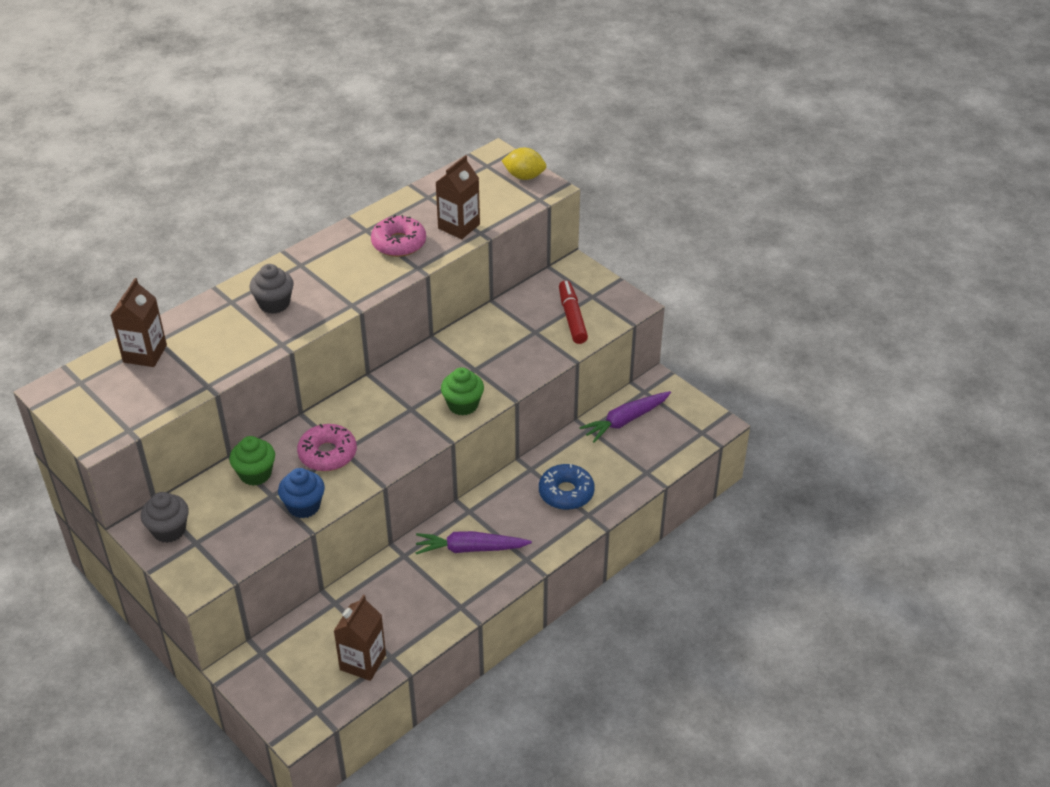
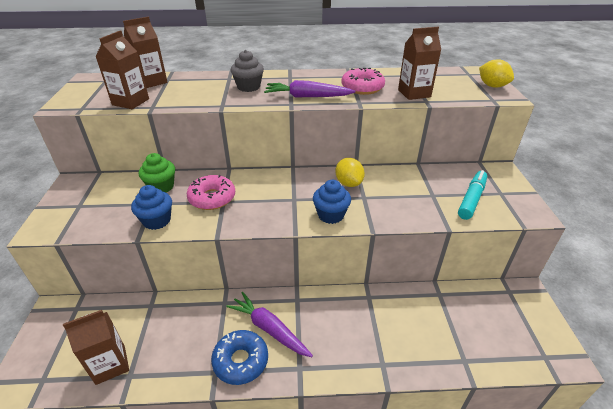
camera: 40 degrees right, 5 degrees down
grey cupcake [141,492,189,543] -> none
green cupcake [441,367,484,416] -> blue cupcake [313,180,351,224]
blue donut [539,464,595,510] -> blue donut moved to [211,330,268,385]
red marker [559,280,588,344] -> turquoise marker [458,170,487,220]
purple carrot [579,391,671,442] -> purple carrot moved to [264,80,355,97]
none -> brown carton [95,30,149,109]
none -> yellow lemon [336,158,365,187]

